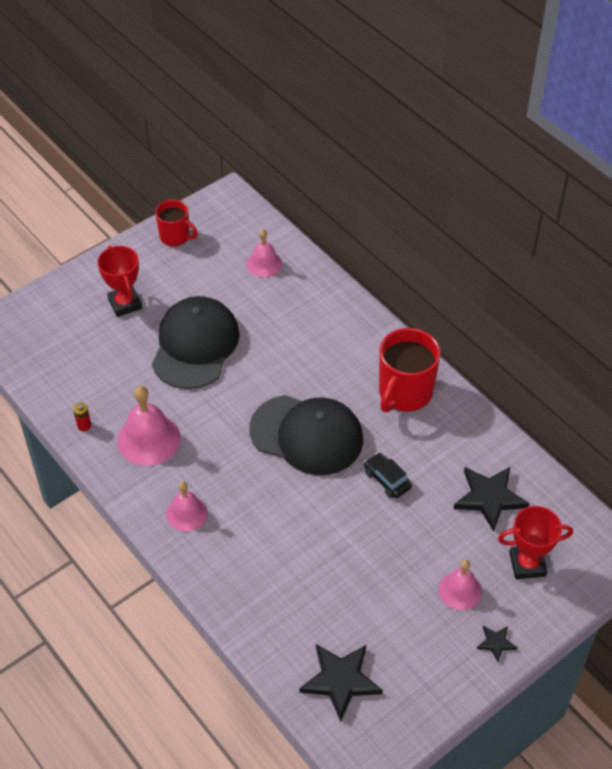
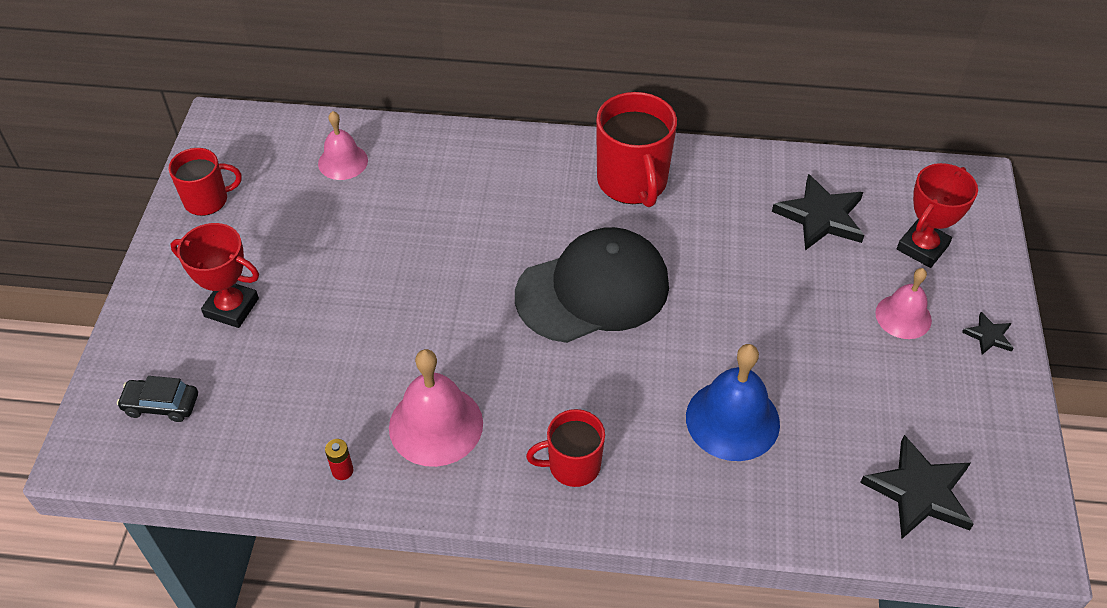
camera: 45 degrees left, 0 degrees up
black cap [152,296,240,389] -> none
pink bell [166,481,208,532] -> red mug [526,409,605,487]
black car [364,453,412,498] -> black car moved to [117,376,198,422]
none -> blue bell [686,344,780,461]

